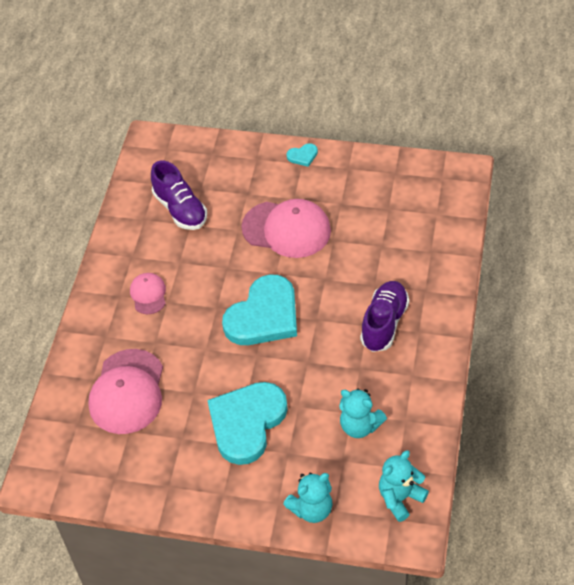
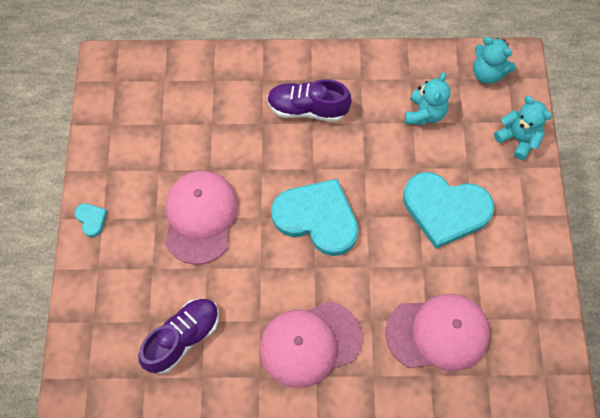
camera: 105 degrees left, 15 degrees up
pink cap [130,273,166,314] -> pink cap [260,301,362,388], size x1.92

